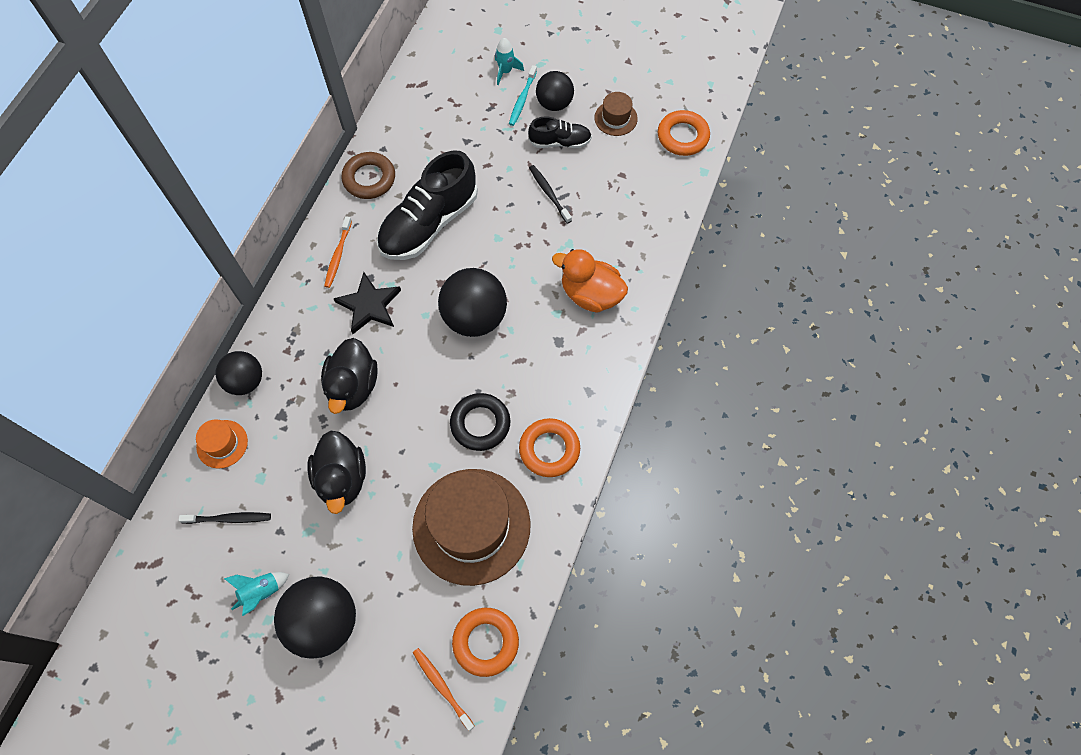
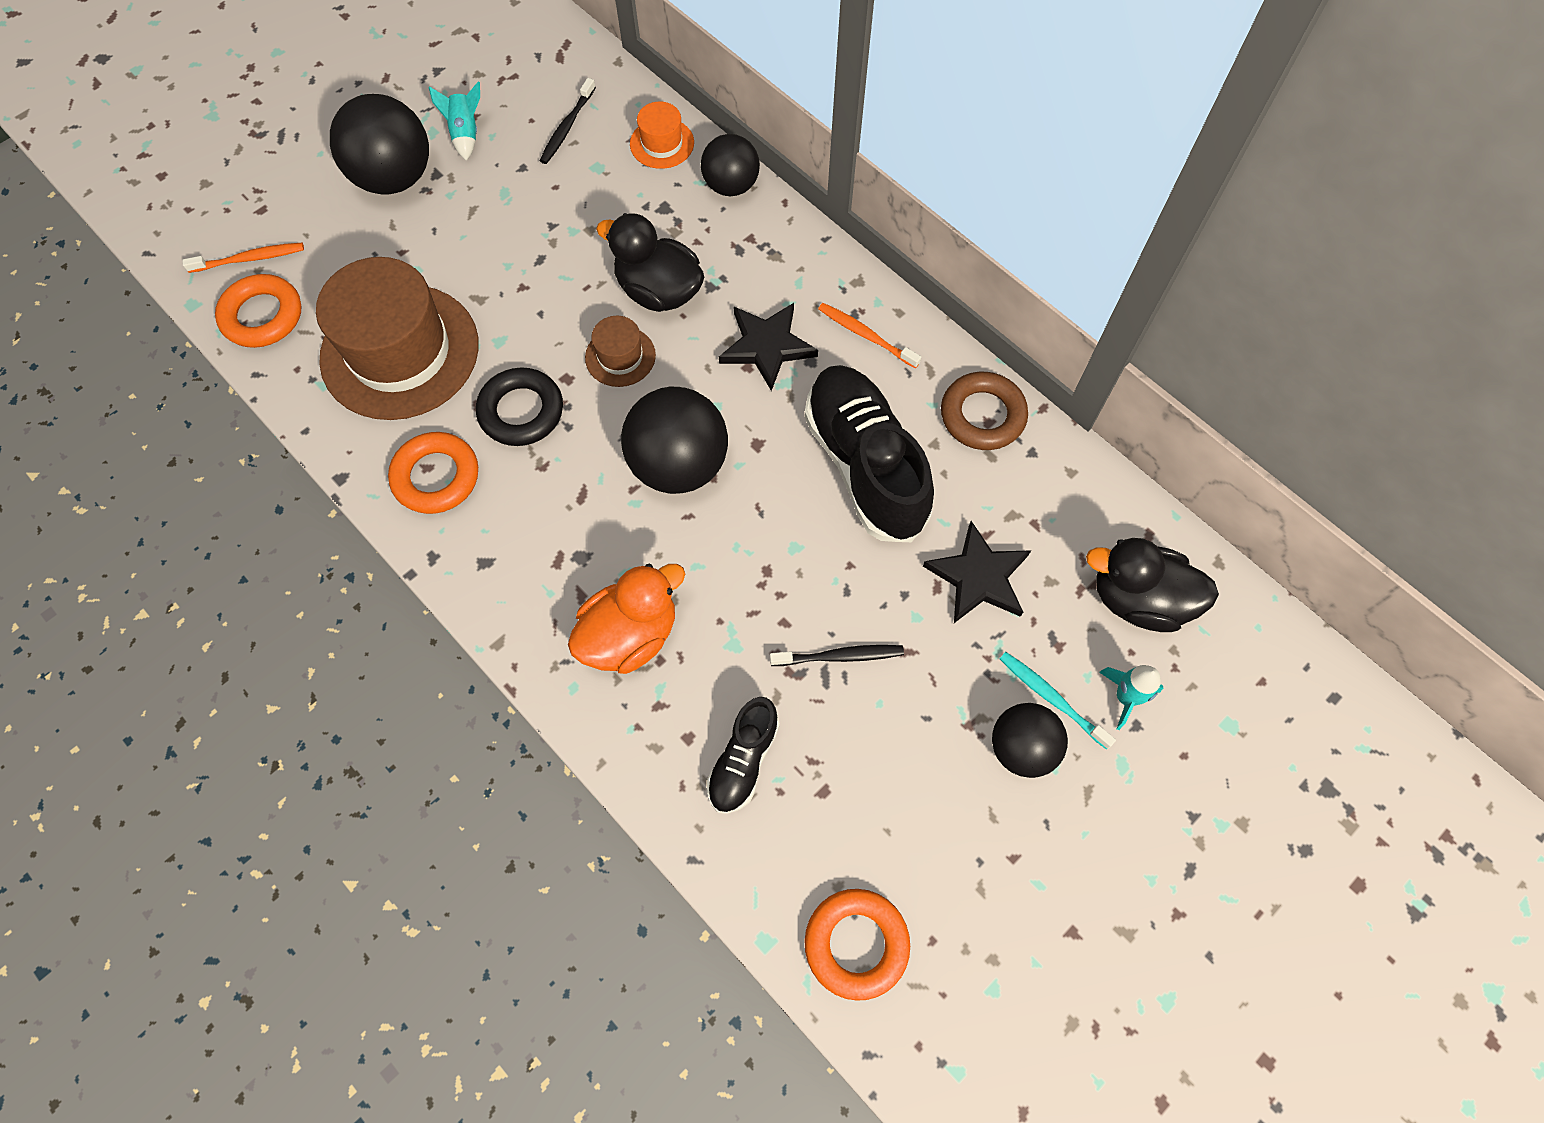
camera: 115 degrees right, 0 degrees up
black duck [307,431,366,514] -> black duck moved to [1086,538,1219,632]
black shoe [528,116,592,148] -> black shoe moved to [707,697,780,814]
brown hat [594,92,638,136] -> brown hat moved to [585,316,656,387]
none -> black star [923,521,1031,623]

